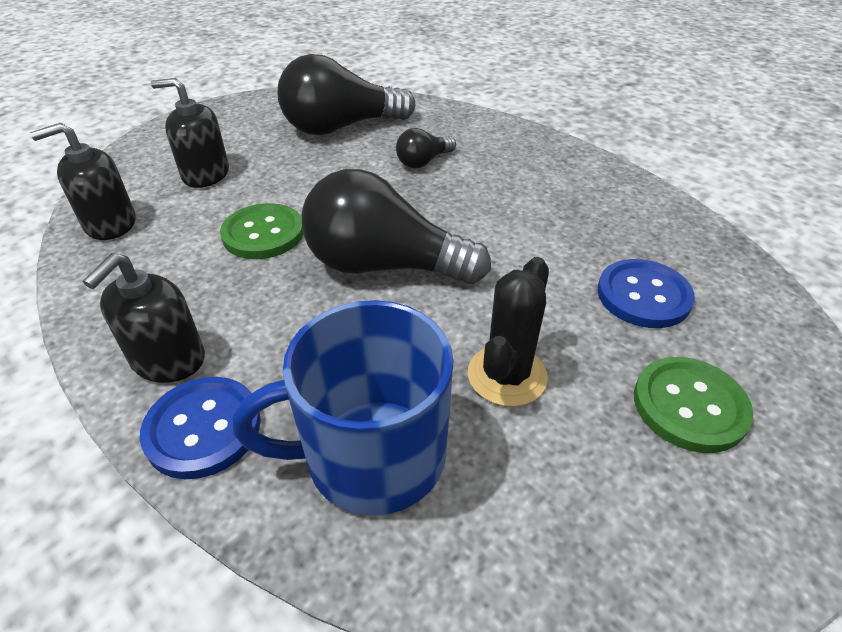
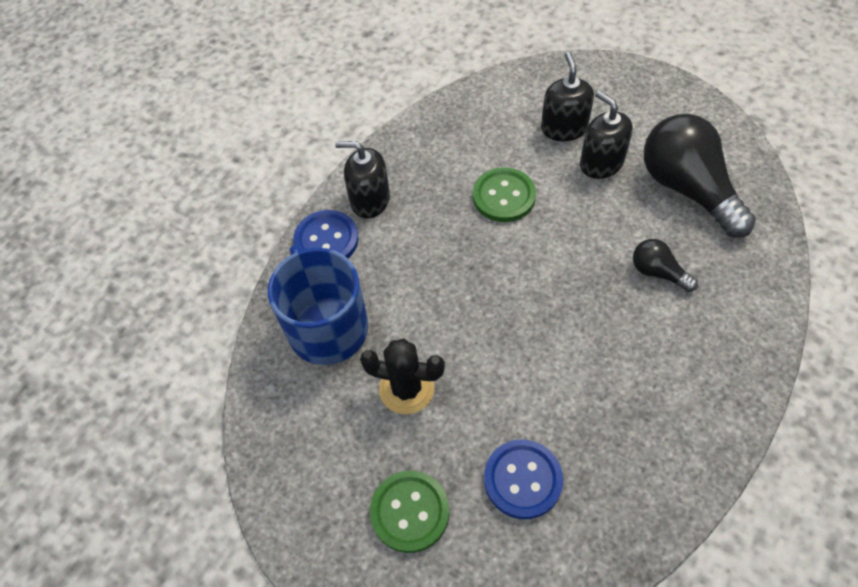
camera: 80 degrees right, 15 degrees up
black soap dispenser [30,123,136,240] -> black soap dispenser moved to [580,91,633,179]
black light bulb [302,169,491,284] -> none

